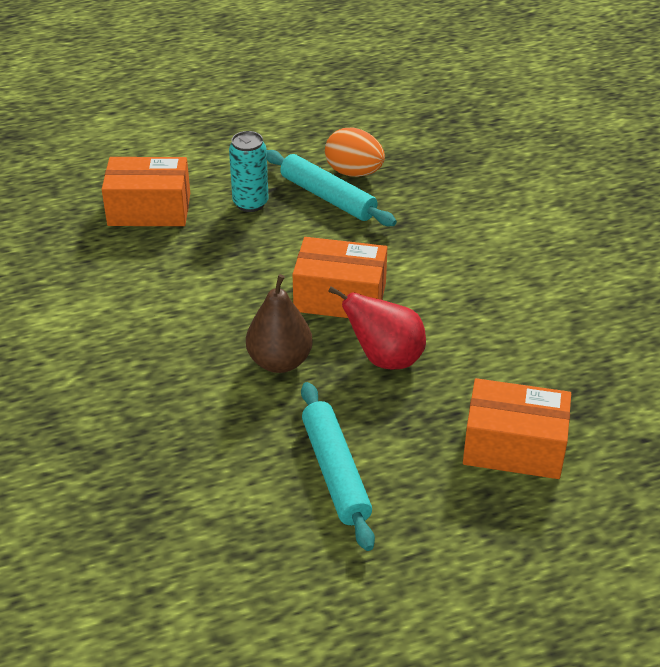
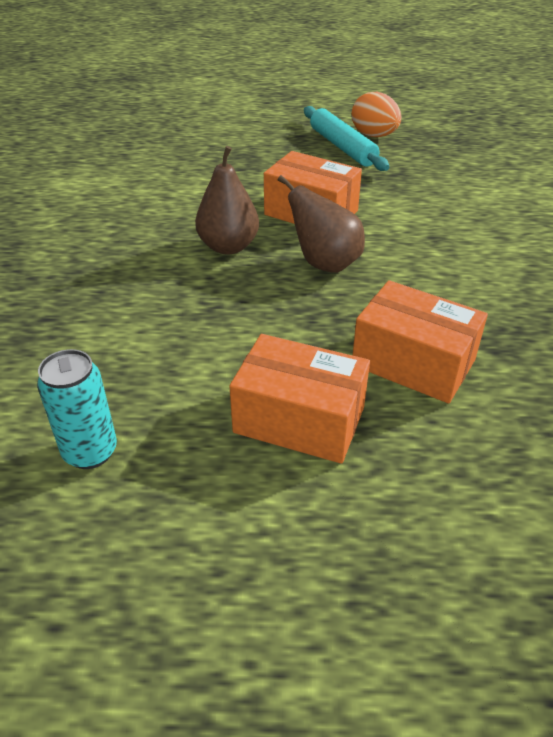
camera: 20 degrees right, 0 degrees up
orange box [102,157,190,226] -> orange box moved to [229,334,370,464]
turquoise can [229,131,269,212] -> turquoise can moved to [37,349,117,469]
turquoise rolling pin [301,382,375,551] -> none
red pear [328,286,426,369] -> brown pear [278,175,365,273]

